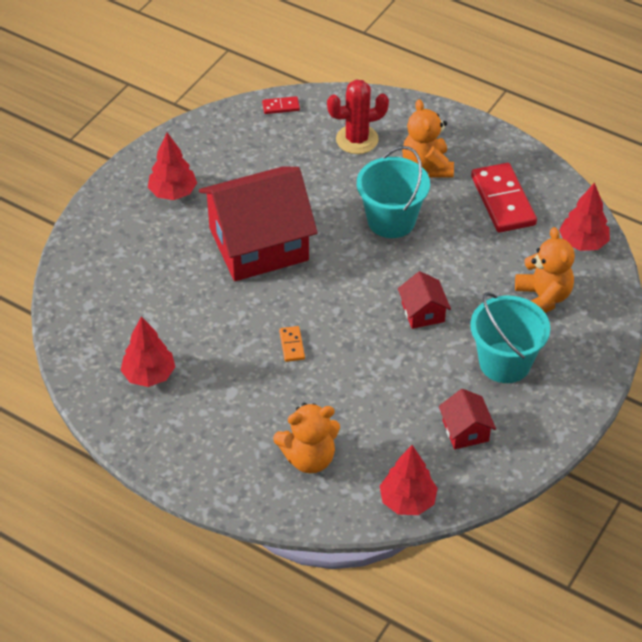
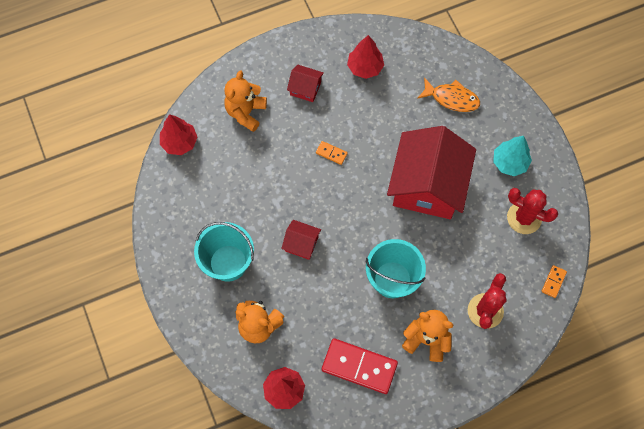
camera: 125 degrees right, 20 degrees up
red tree [148,133,197,200] -> turquoise tree [493,136,532,176]
red domino [262,96,300,114] -> orange domino [542,265,567,298]
red house [439,389,496,449] -> red house moved to [287,64,324,102]
none -> orange fish [417,77,480,112]
none -> red cactus [507,188,558,234]

